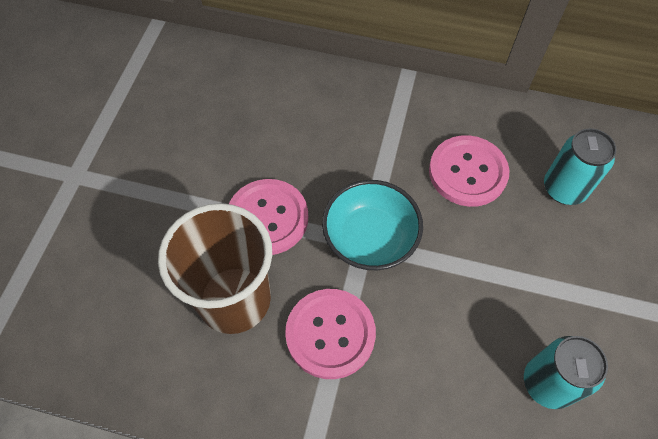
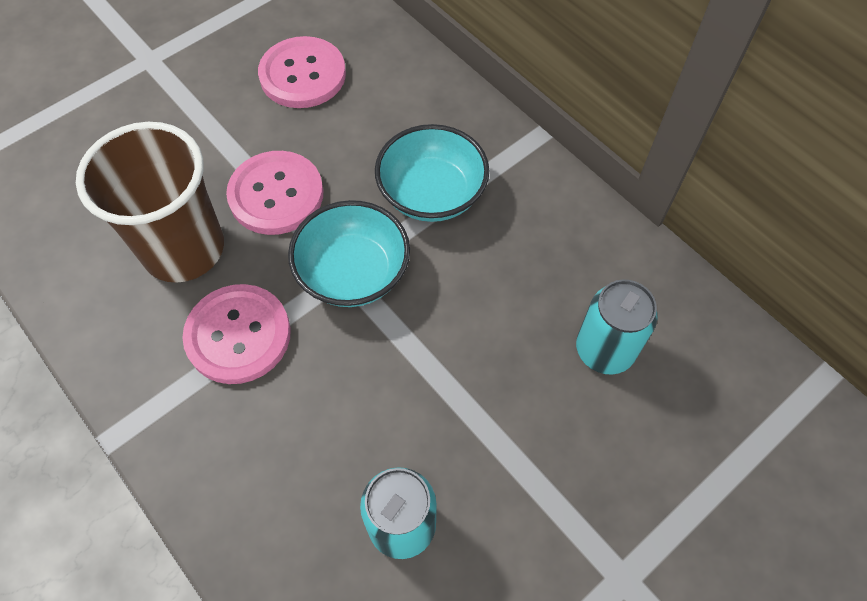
camera: 35 degrees right, 0 degrees up
pink button [429,135,510,207] -> pink button moved to [258,36,346,108]
none -> turquoise bowl [375,124,490,222]

